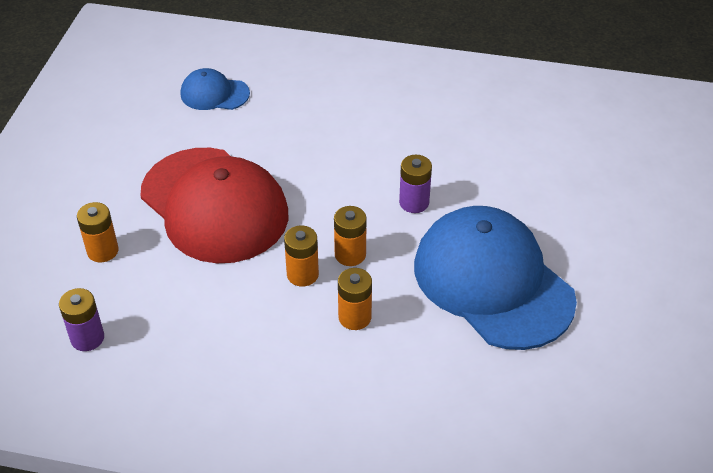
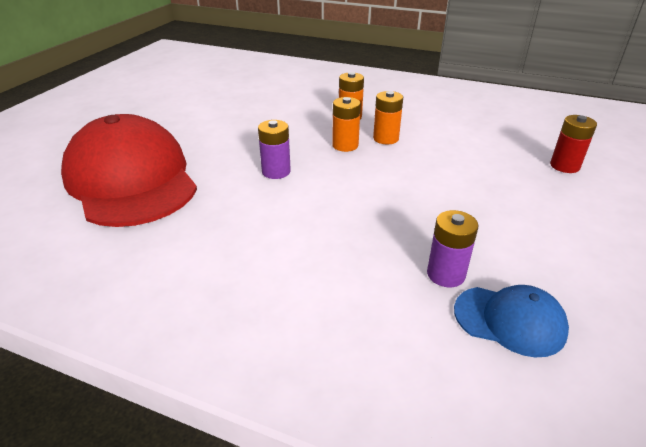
camera: 170 degrees left, 10 degrees down
purple battery [59,288,104,351] -> purple battery moved to [427,210,478,287]
orange battery [77,202,119,262] -> red battery [550,115,597,173]
red cap [140,148,288,263] -> red cap moved to [61,114,197,227]
blue cap [414,206,577,350] -> none

